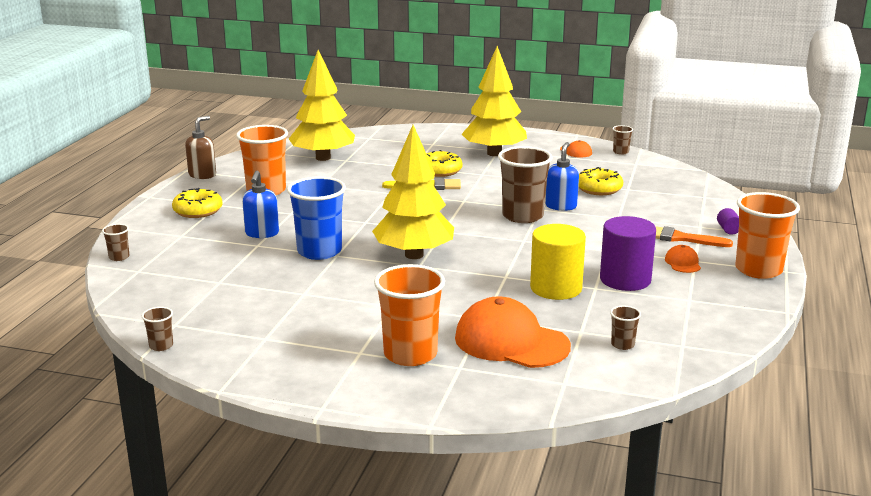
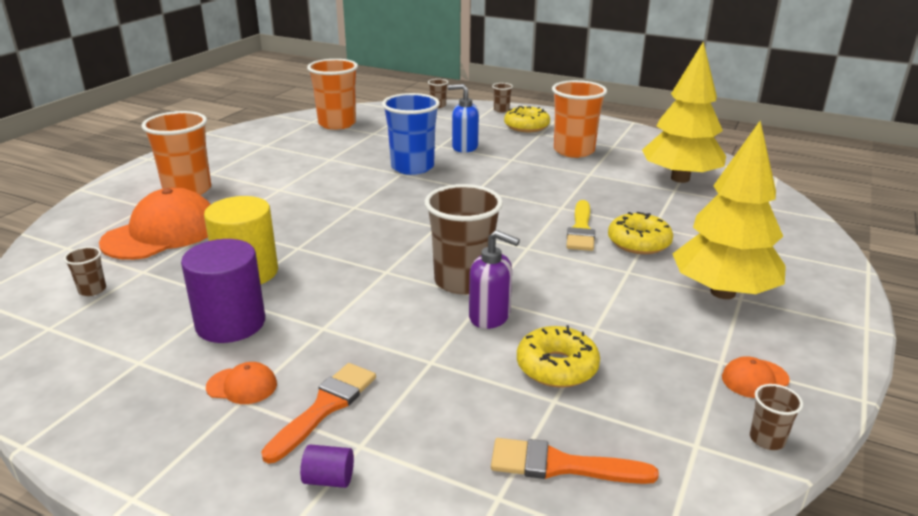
camera: 100 degrees right, 5 degrees up
brown cup [142,307,173,351] -> brown cup moved to [492,83,513,113]
brown soap dispenser [185,116,216,179] -> none
yellow tree [372,125,454,259] -> none
blue soap dispenser [545,142,579,211] -> purple soap dispenser [469,230,520,329]
orange cup [735,192,800,279] -> orange cup moved to [307,59,358,130]
none -> orange brush [491,438,659,484]

